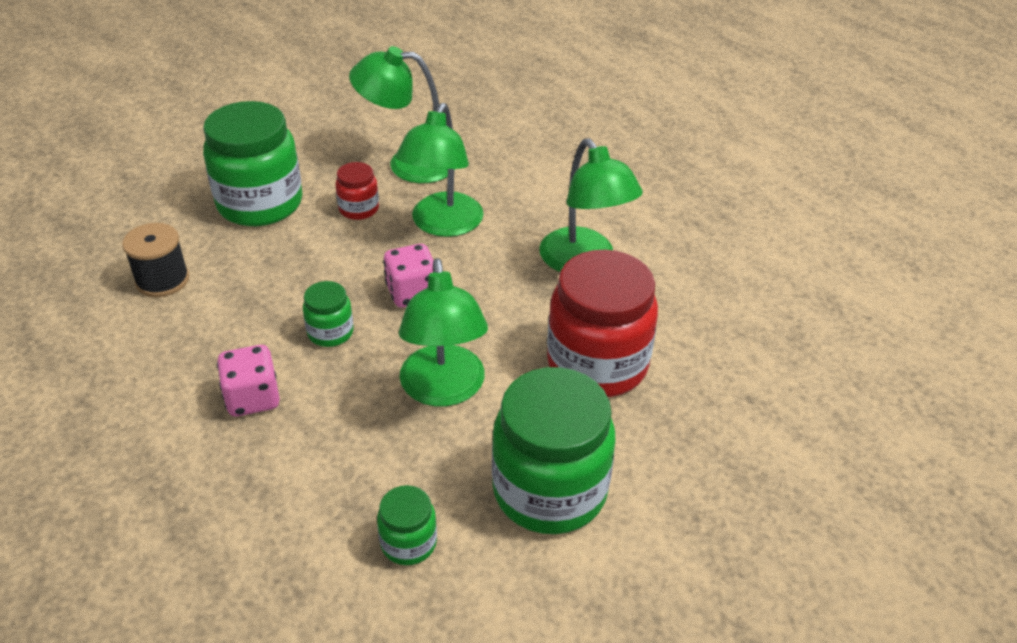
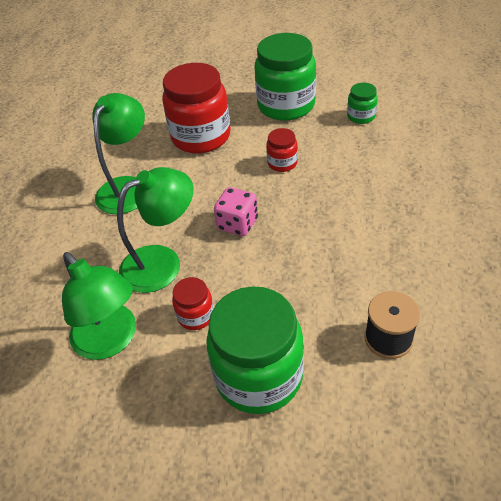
camera: 130 degrees left, 5 degrees up
pink dice [217,345,280,417] -> none
green jar [303,281,354,347] -> none
green lamp [399,258,488,406] -> red jar [266,128,298,172]

